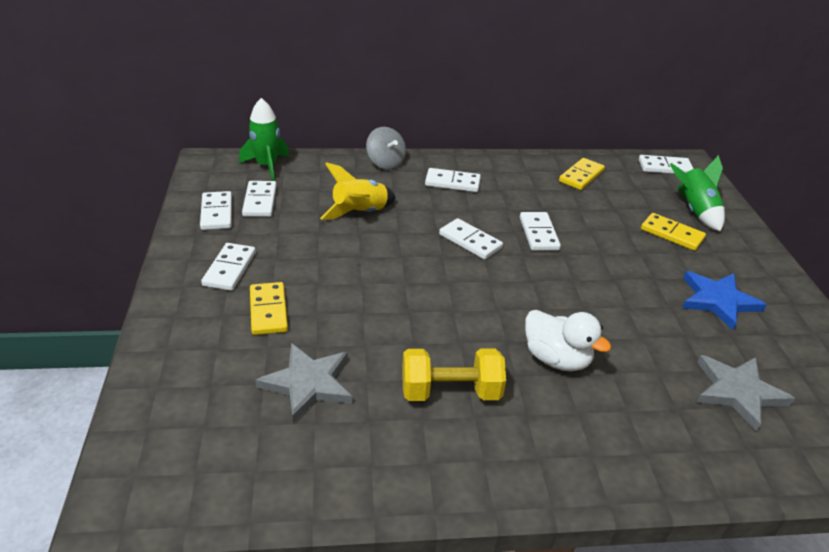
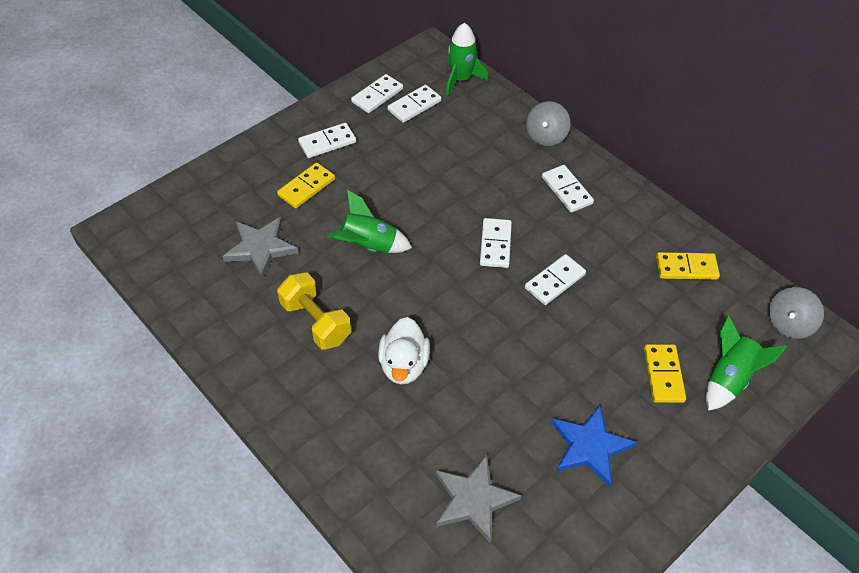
camera: 55 degrees right, 15 degrees up
yellow rocket [320,162,396,220] -> none
white domino [639,155,694,174] -> grey spinning top [768,287,824,339]
none -> green rocket [327,190,412,253]

